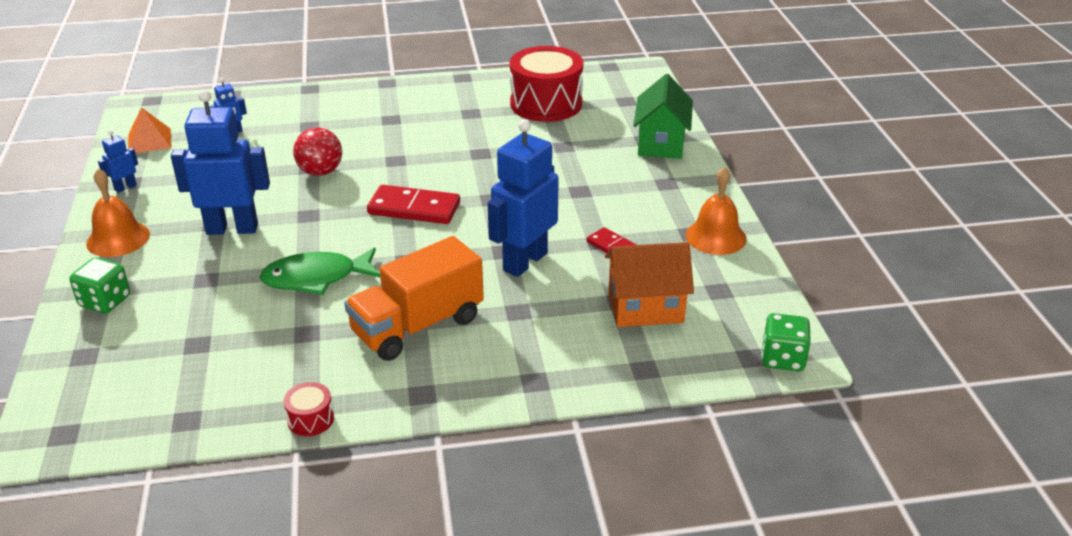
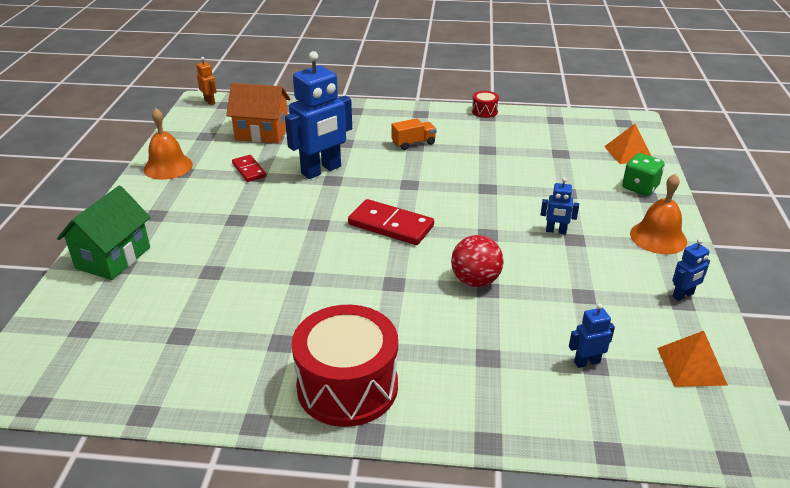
camera: 165 degrees left, 0 degrees up
blue robot [171,90,270,235] -> blue robot [541,177,579,234], size x0.45
green fish [260,247,380,295] -> none
orange truck [344,236,484,361] -> orange truck [391,118,437,150], size x0.48
red drum [510,46,583,122] -> red drum moved to [292,305,398,427]
green dice [762,313,811,371] -> orange robot [196,57,217,105]
none -> orange pyramid [604,124,651,164]

